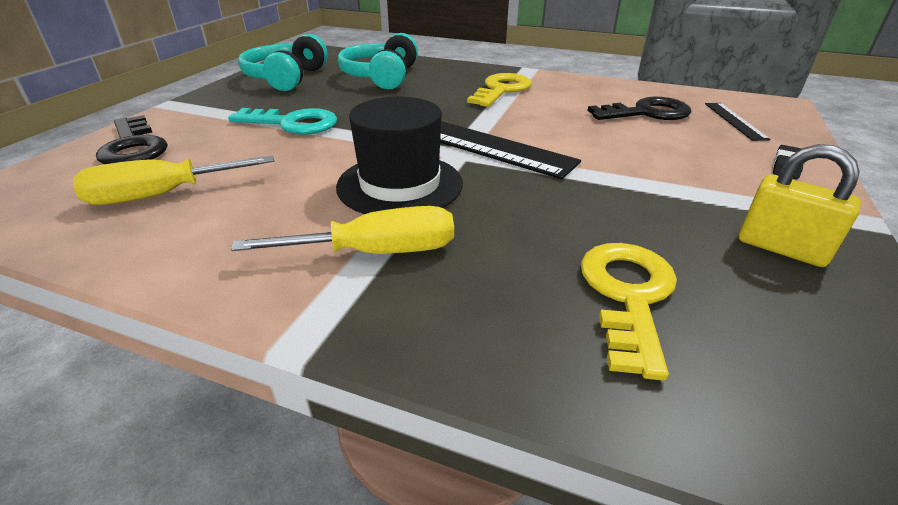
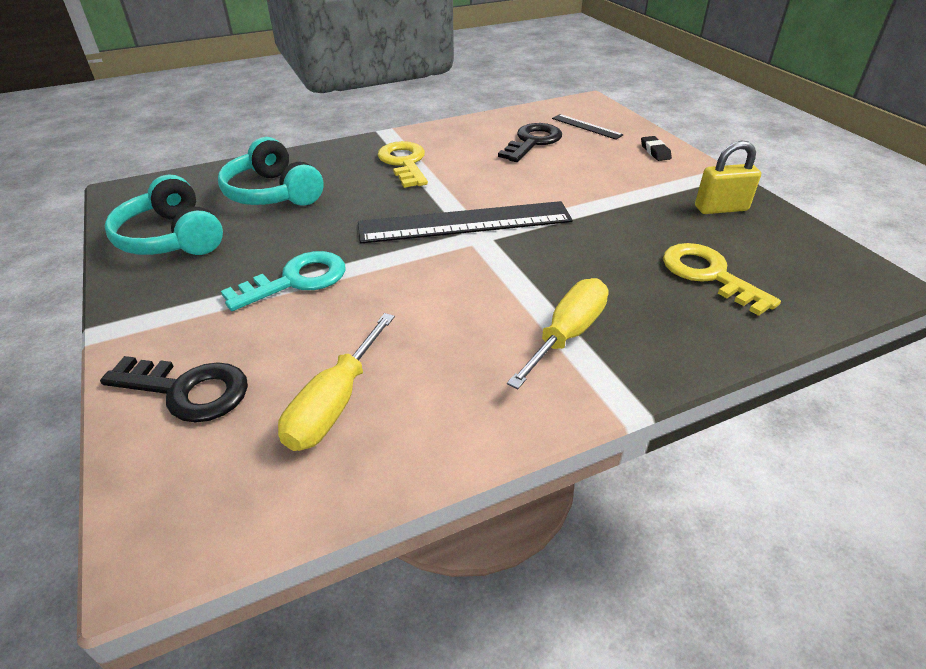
camera: 45 degrees left, 5 degrees up
black hat [336,96,463,214] -> none

